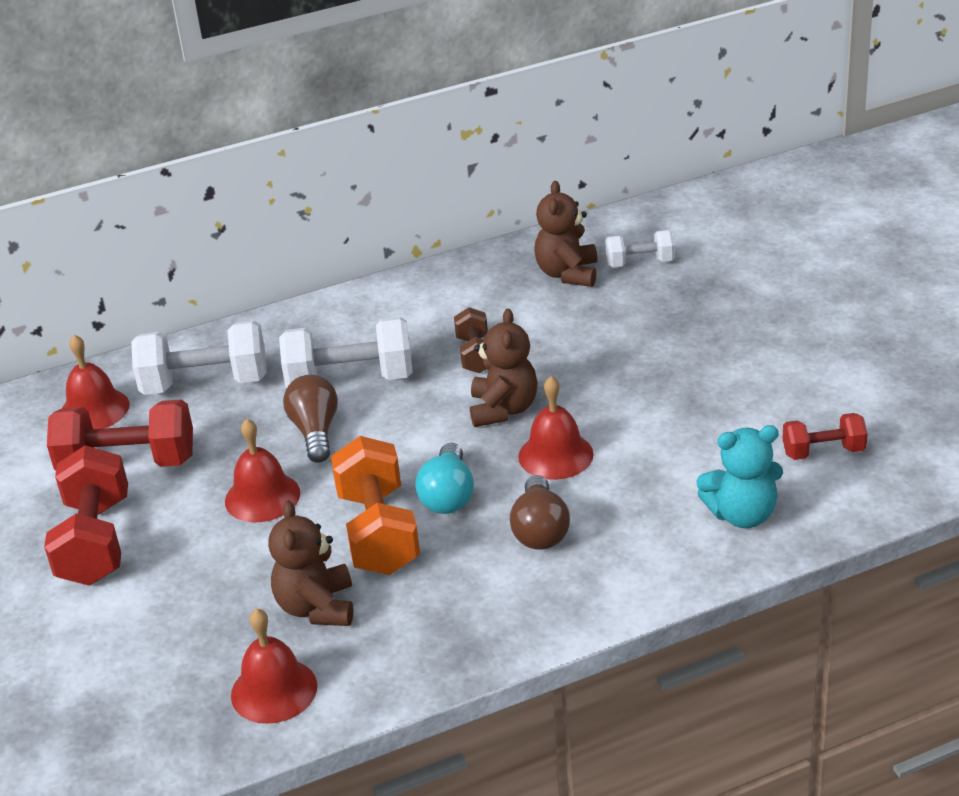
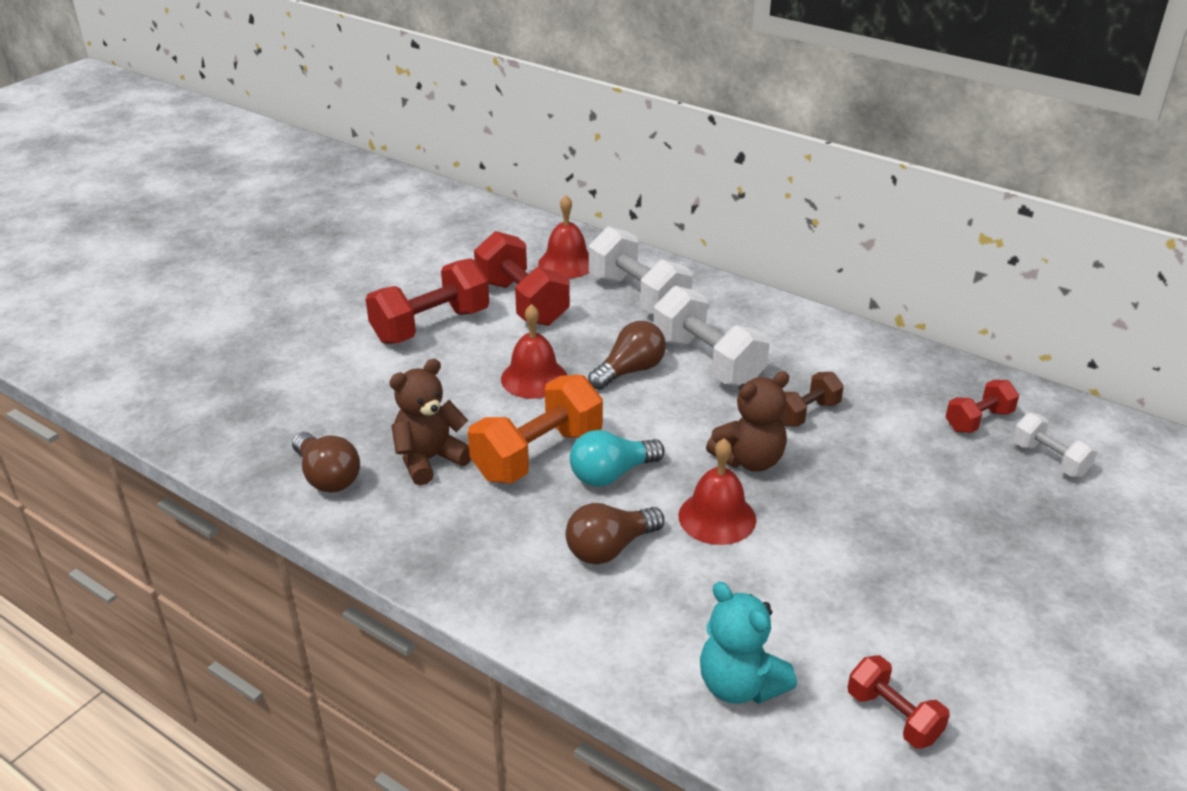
camera: 55 degrees right, 0 degrees up
red bell [231,608,317,724] -> brown light bulb [292,432,360,492]
brown teddy bear [534,181,597,287] -> red dumbbell [946,380,1019,433]

